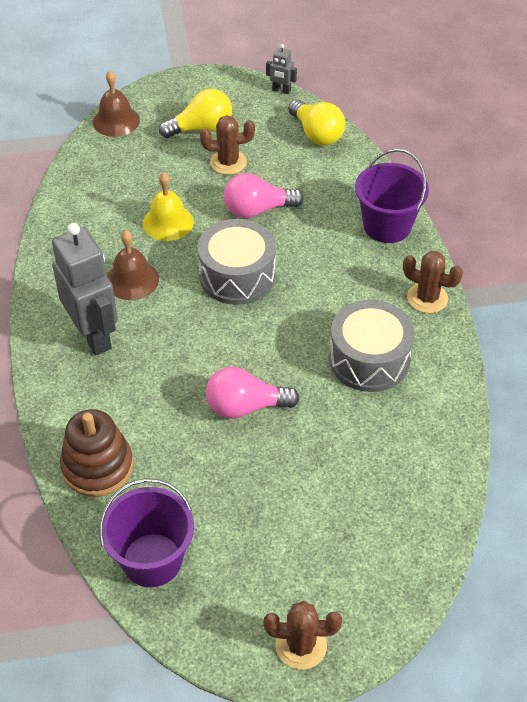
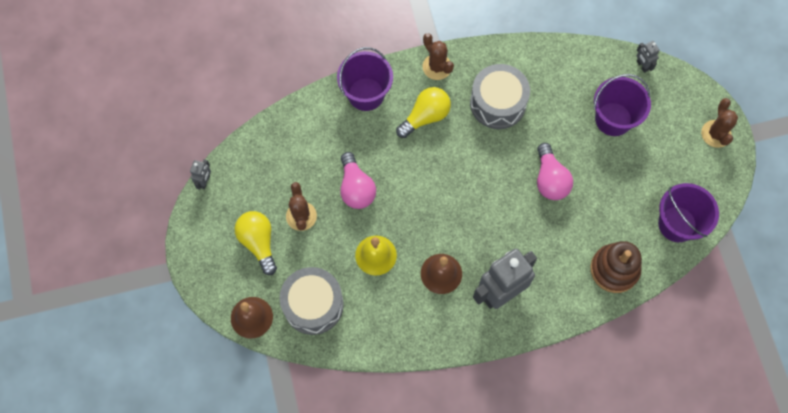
camera: 95 degrees left, 20 degrees up
grey drum [198,219,276,305] -> grey drum moved to [280,267,344,335]
yellow light bulb [288,100,345,145] -> yellow light bulb moved to [396,87,451,138]
brown cactus [403,251,463,313] -> brown cactus turned 60 degrees counterclockwise [423,33,454,80]
none -> purple bucket [594,74,651,136]
none -> grey robot [637,41,660,73]

